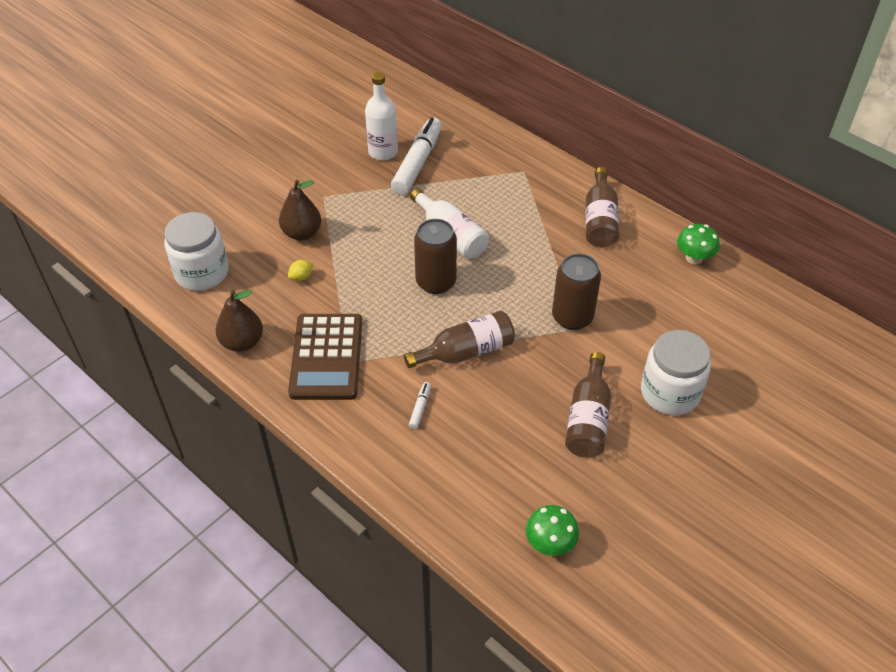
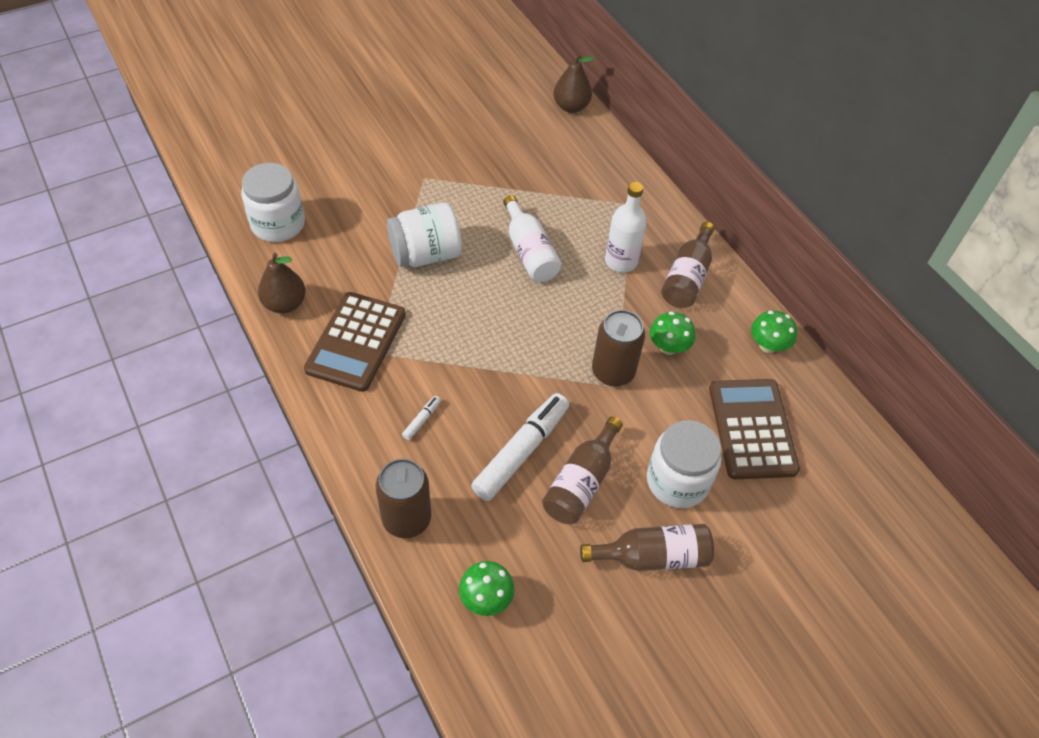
camera: 15 degrees right, 5 degrees up
brown pear [279,180,321,240] -> brown pear moved to [553,53,595,113]
yellow lemon [288,260,313,281] -> none
white bottle [365,72,398,160] -> white bottle moved to [605,182,647,272]
white marker [391,117,442,195] -> white marker moved to [471,393,569,501]
brown bottle [404,311,515,368] -> brown bottle moved to [580,524,714,571]
brown can [414,219,457,294] -> brown can moved to [376,459,431,538]
none -> white jar [387,202,462,267]
none -> green mushroom [650,311,695,355]
none -> brown calculator [709,379,800,479]

